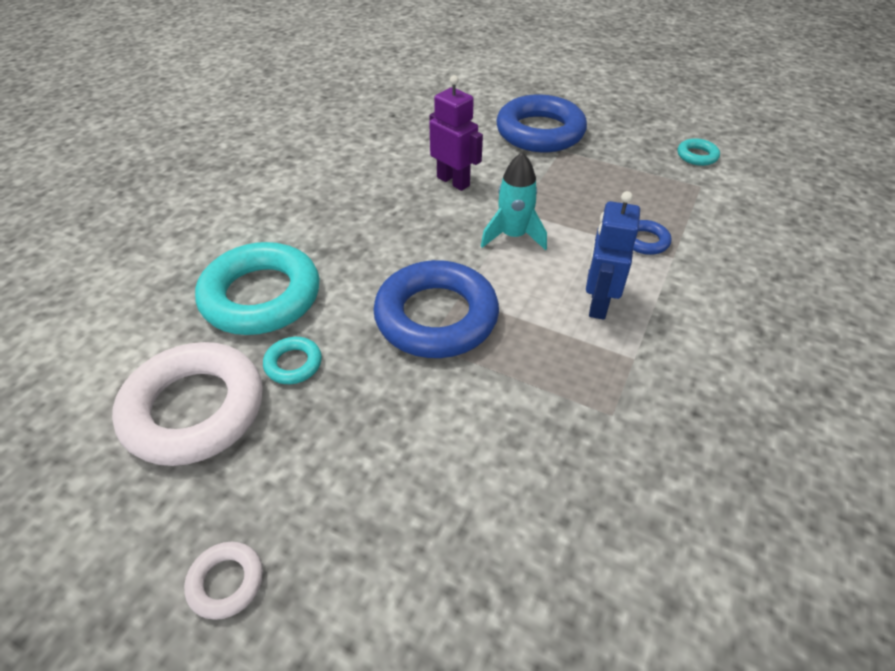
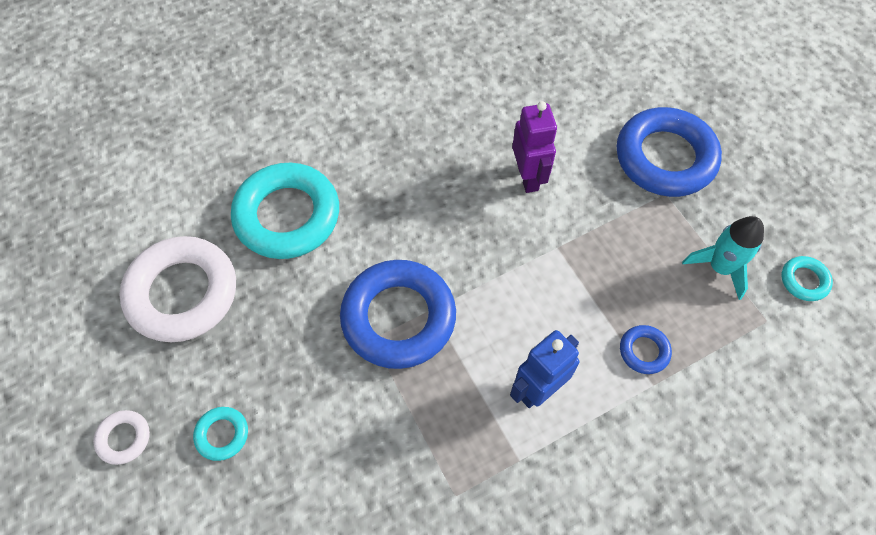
camera: 35 degrees right, 15 degrees up
turquoise ring [263,337,322,384] -> turquoise ring moved to [193,407,248,461]
turquoise rocket [481,152,547,250] -> turquoise rocket moved to [682,216,764,300]

